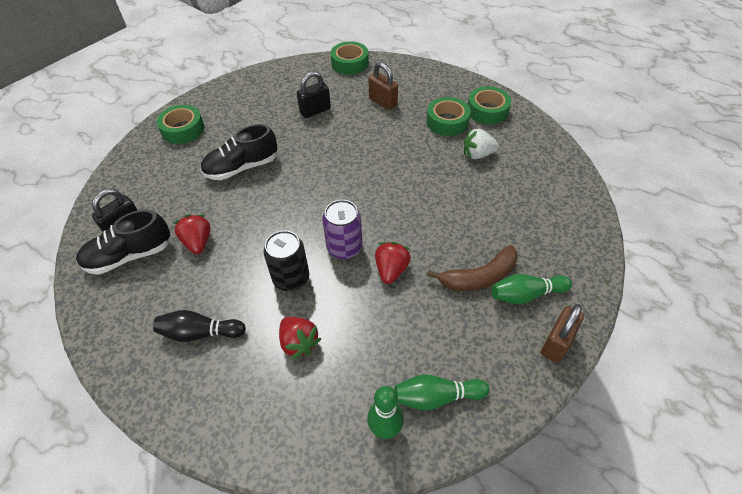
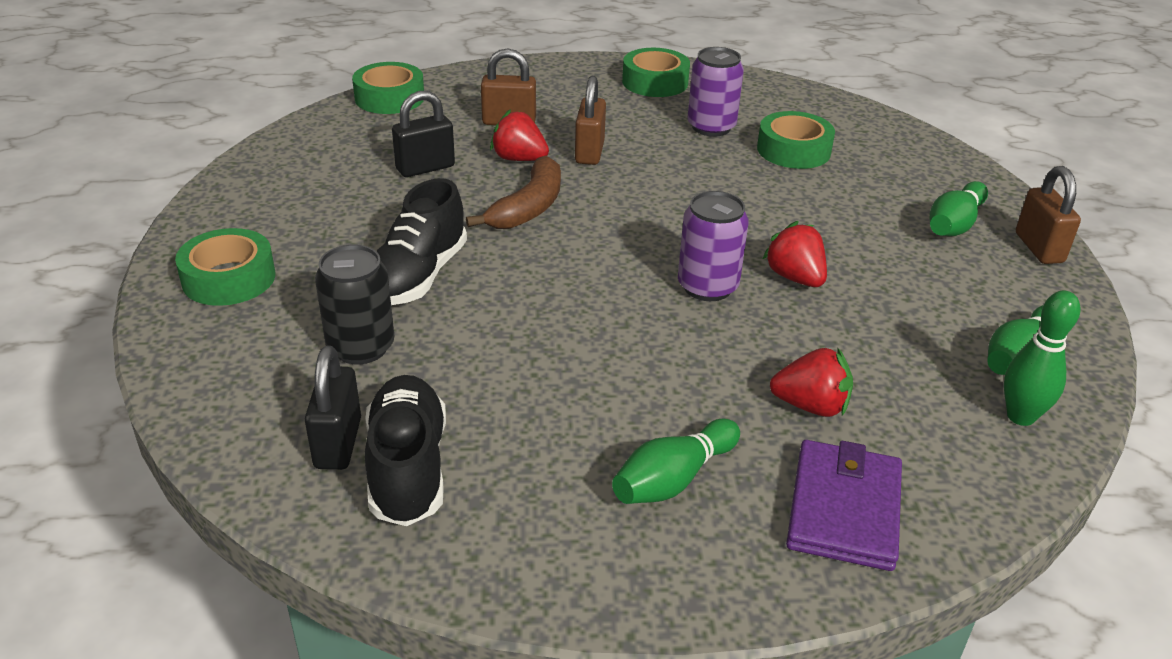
camera: 45 degrees left, 15 degrees down
black shoe [76,209,171,275] -> black shoe turned 150 degrees clockwise [365,375,446,526]
black bowling pin [153,310,246,342] -> green bowling pin [612,418,740,504]
red strawberry [173,214,211,254] -> red strawberry moved to [490,109,549,161]
black can [263,230,309,291] -> black can moved to [315,245,394,364]
black padlock [297,71,331,118] -> black padlock turned 45 degrees clockwise [392,91,455,177]
green tape [426,97,471,136] -> green tape moved to [757,111,835,169]
brown banana [427,245,518,291] -> brown banana moved to [466,156,561,229]
white strawberry [464,128,499,159] -> purple can [687,47,744,137]
none -> brown padlock [575,76,606,165]
none -> purple wallet [786,440,902,571]

